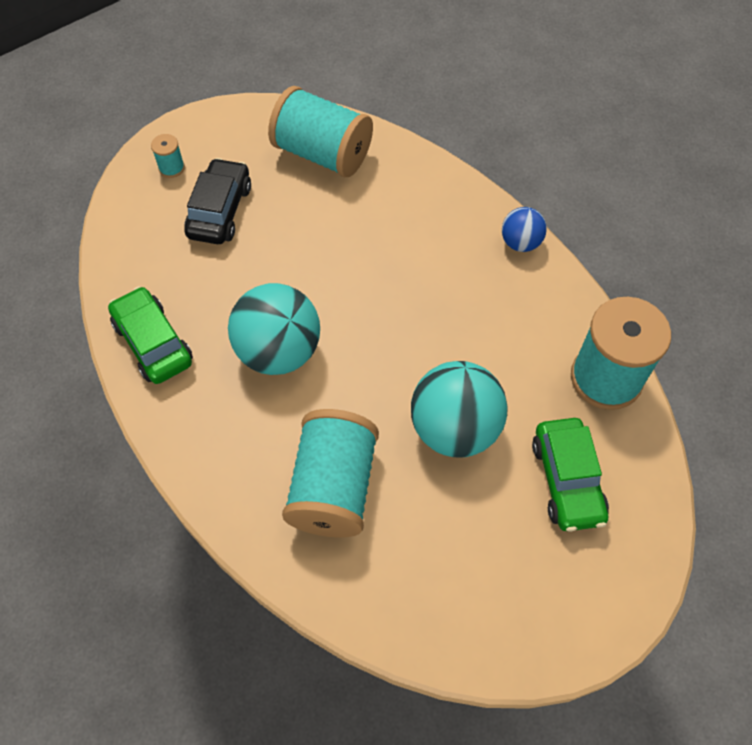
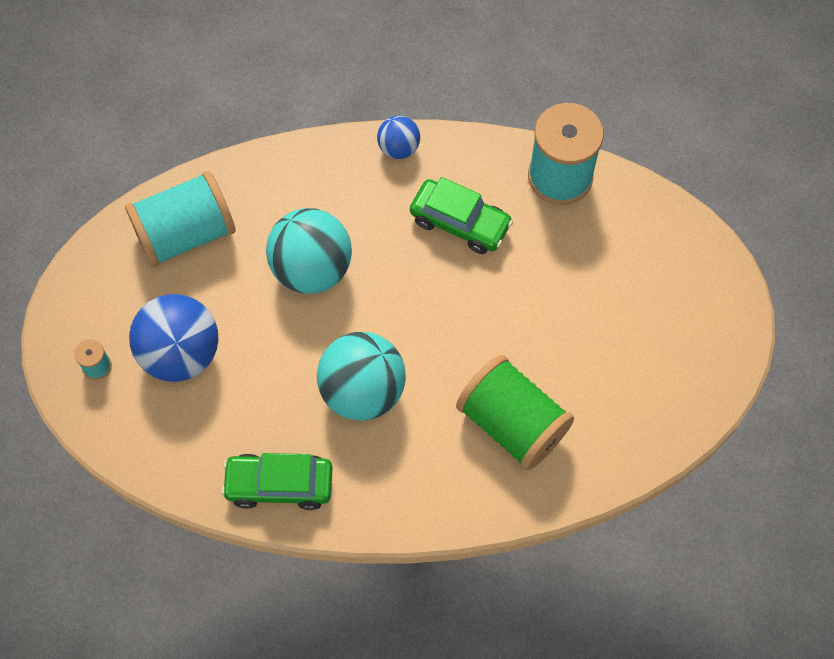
camera: 55 degrees left, 5 degrees up
black car [184,158,251,244] -> blue ball [129,294,218,382]
turquoise spool [282,409,379,538] -> green spool [456,355,574,471]
turquoise ball [411,361,508,458] -> turquoise ball moved to [266,208,352,294]
green car [532,418,609,532] -> green car moved to [410,177,513,254]

